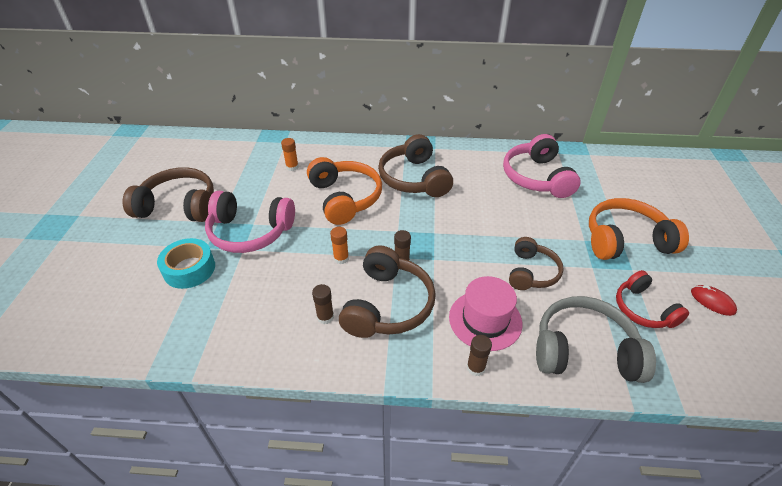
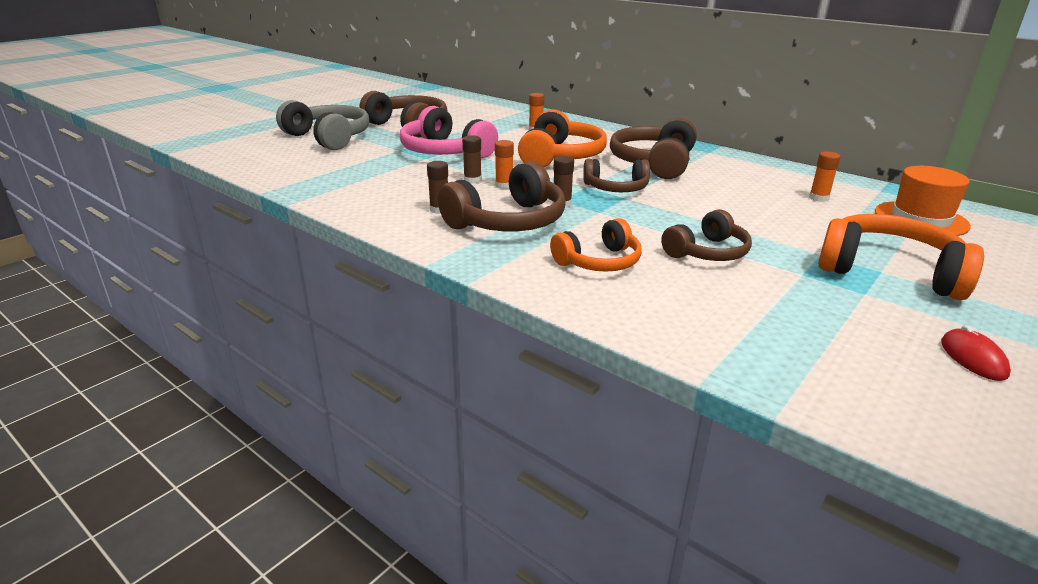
camera: 35 degrees right, 15 degrees down
turquoise tape [157,238,215,289] -> none
pink hat [449,276,522,351] -> orange headphones [550,218,642,272]
brown glue stick [467,335,492,376] -> brown glue stick moved to [462,135,482,184]
pink headphones [503,134,581,198] -> orange glue stick [809,151,841,202]
grey headphones [536,296,656,383] -> grey headphones moved to [276,100,369,150]
red headphones [616,270,689,328] -> none
none -> brown headphones [583,159,650,192]
none -> orange hat [875,166,971,236]

